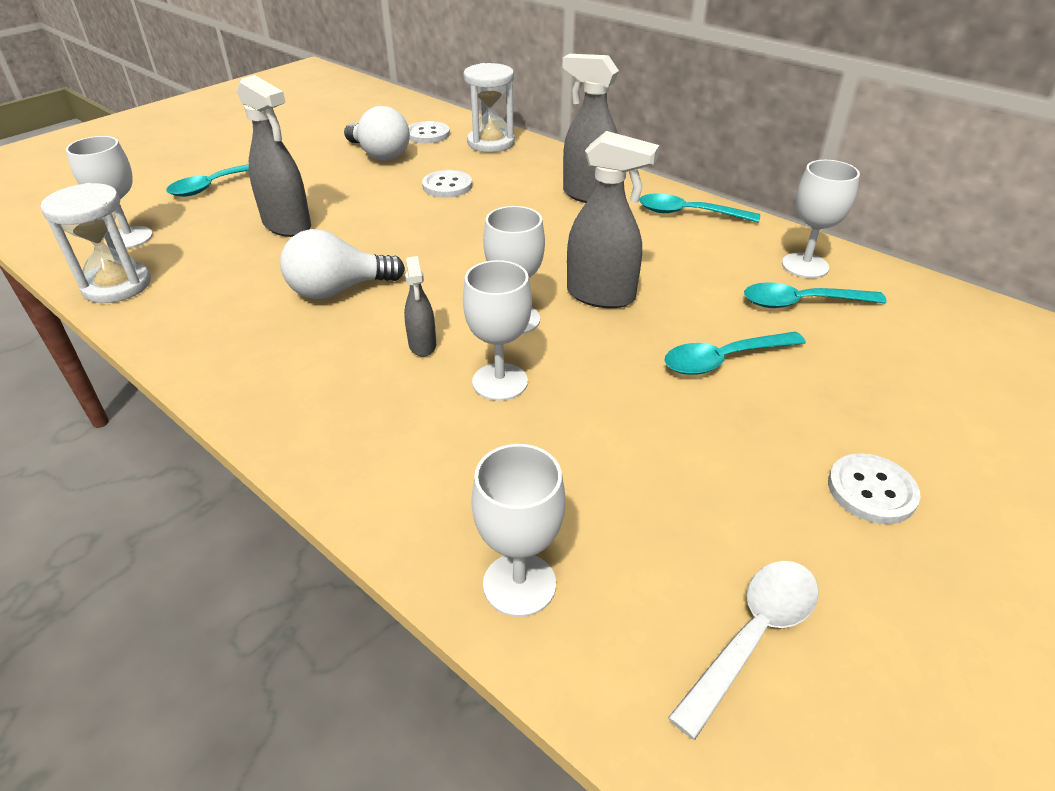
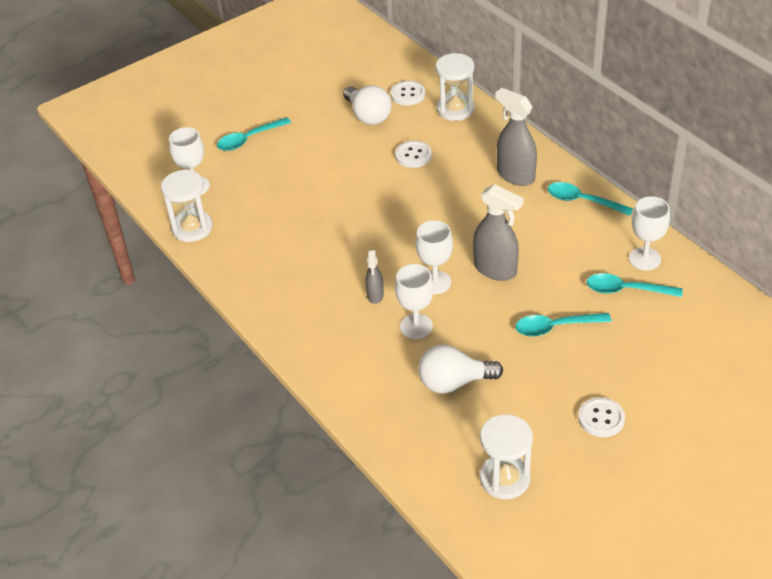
camera: 15 degrees right, 5 degrees up
grey spray bottle [237,75,311,237] -> none
white light bulb [280,229,405,299] -> white light bulb moved to [418,345,503,394]
white goblet [471,444,565,617] -> none
white spoon [668,561,819,740] -> white hourglass [480,414,533,499]

